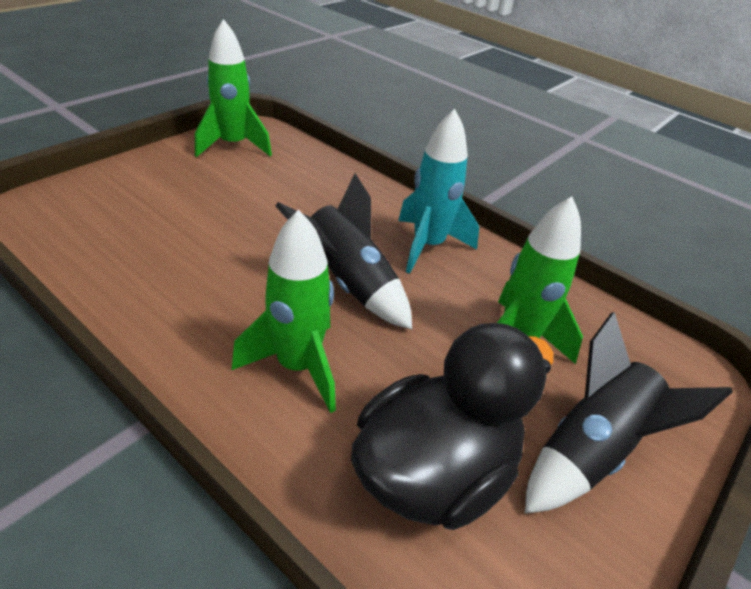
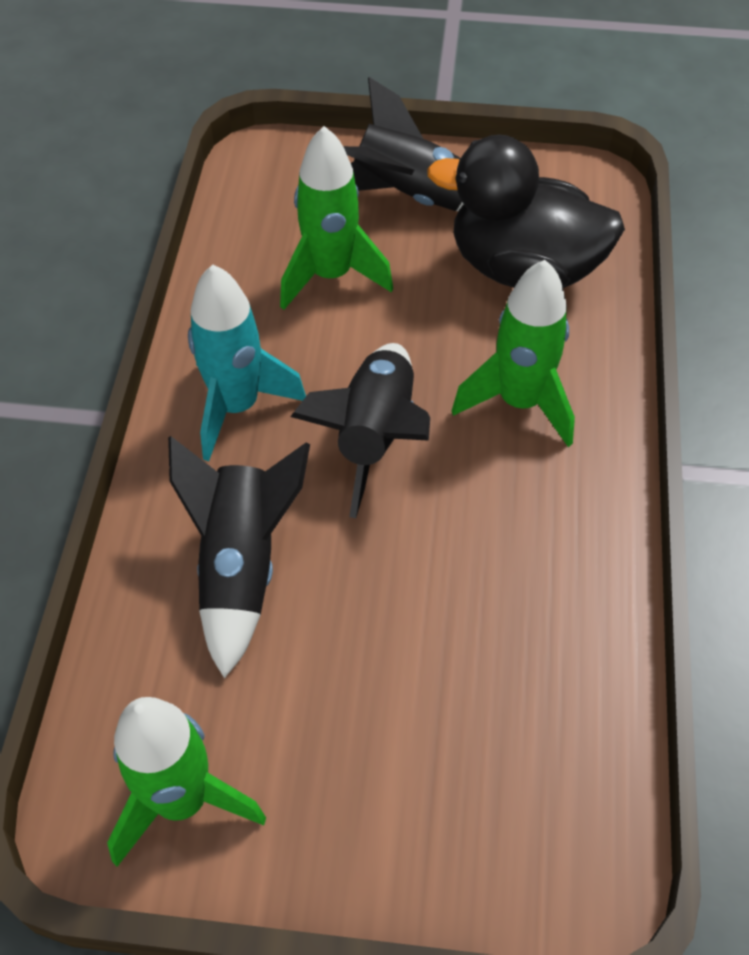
camera: 120 degrees left, 15 degrees up
none -> black rocket [168,436,310,678]

